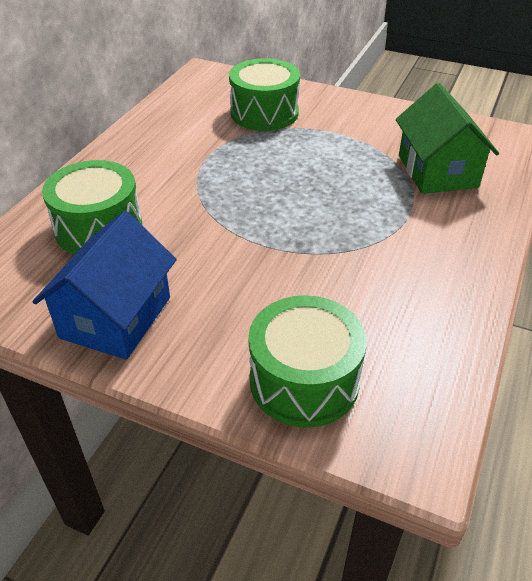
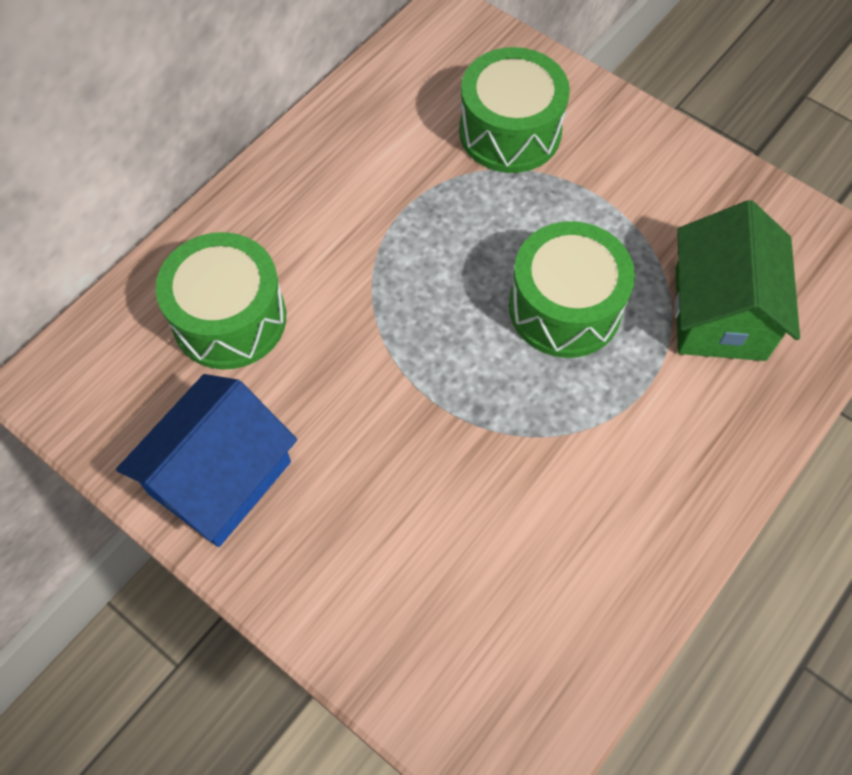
camera: 15 degrees right, 20 degrees up
green drum [248,295,367,428] -> green drum moved to [509,221,635,358]

